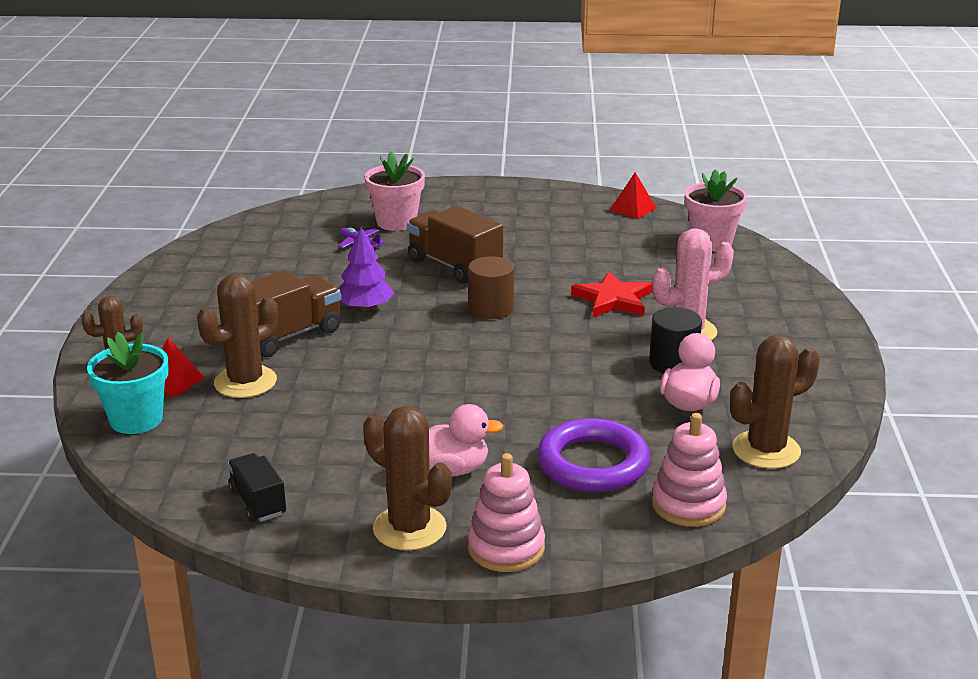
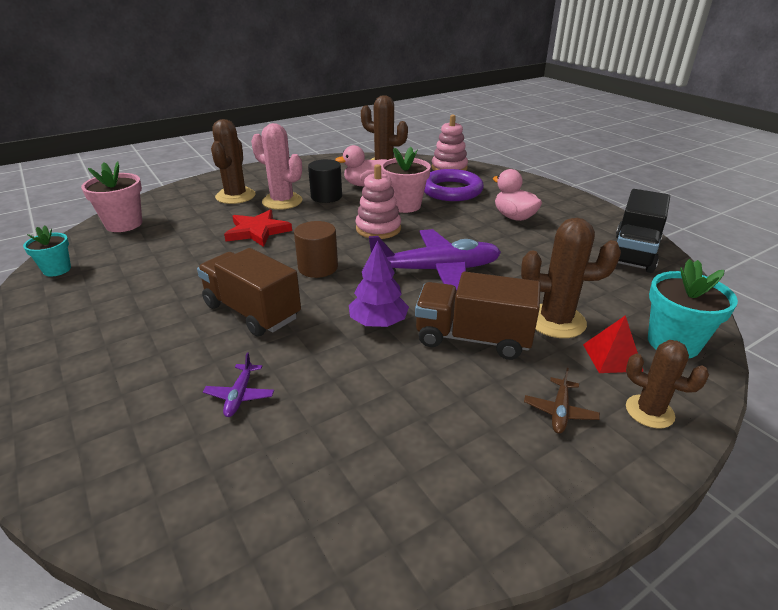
camera: 125 degrees left, 5 degrees up
black truck [228,453,286,522] -> black truck [616,189,670,273], size x1.67
brown cactus [363,406,452,551] -> brown cactus moved to [211,119,256,204]
pink flower pot [365,151,425,231] -> pink flower pot moved to [381,147,431,213]
brown truck [407,206,503,284] -> brown truck turned 120 degrees clockwise [197,248,301,337]
pink stacking toy [468,453,545,572] -> pink stacking toy moved to [356,164,401,239]
red pyramid [610,172,656,219] -> turquoise flower pot [23,225,71,277]
none -> purple plane [369,229,501,290]
none -> brown plane [524,368,600,434]

